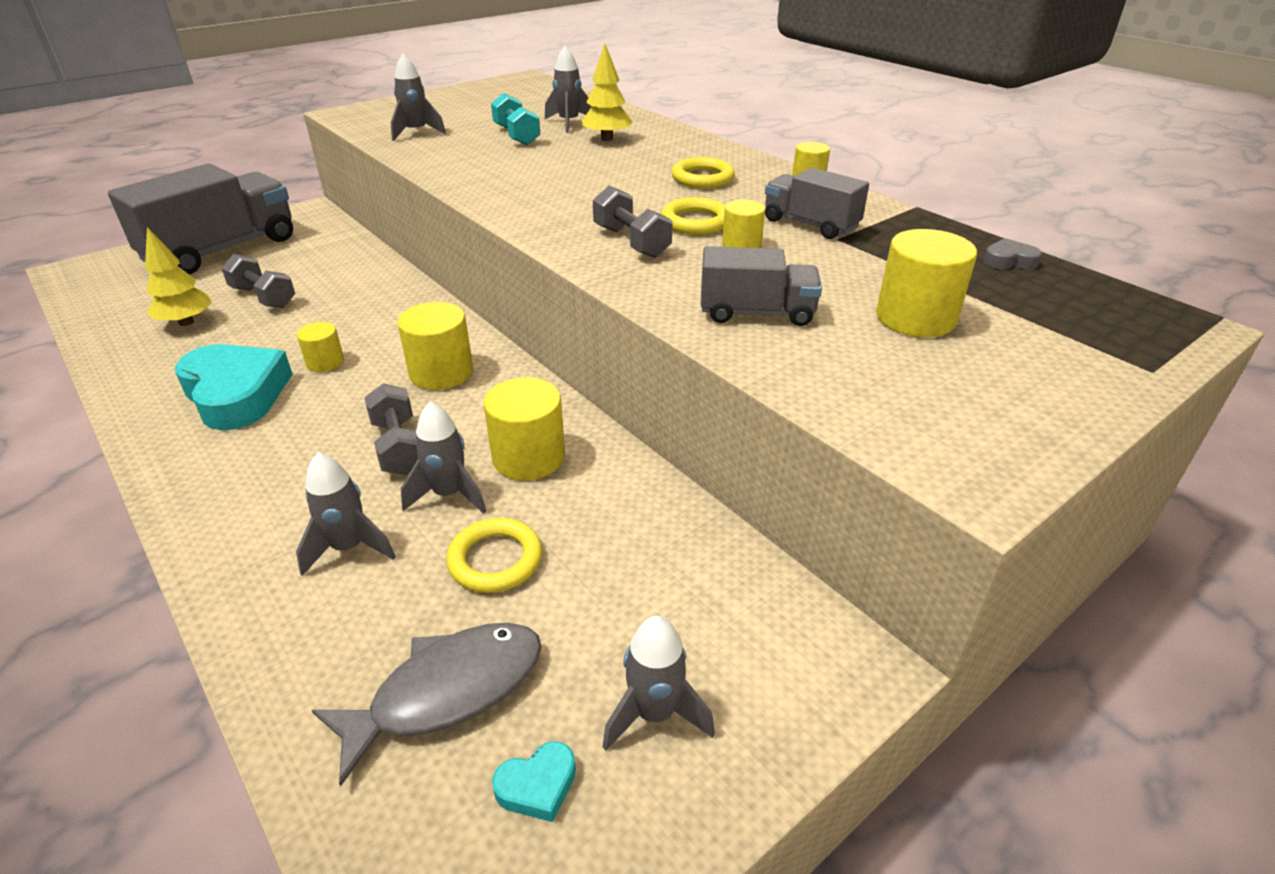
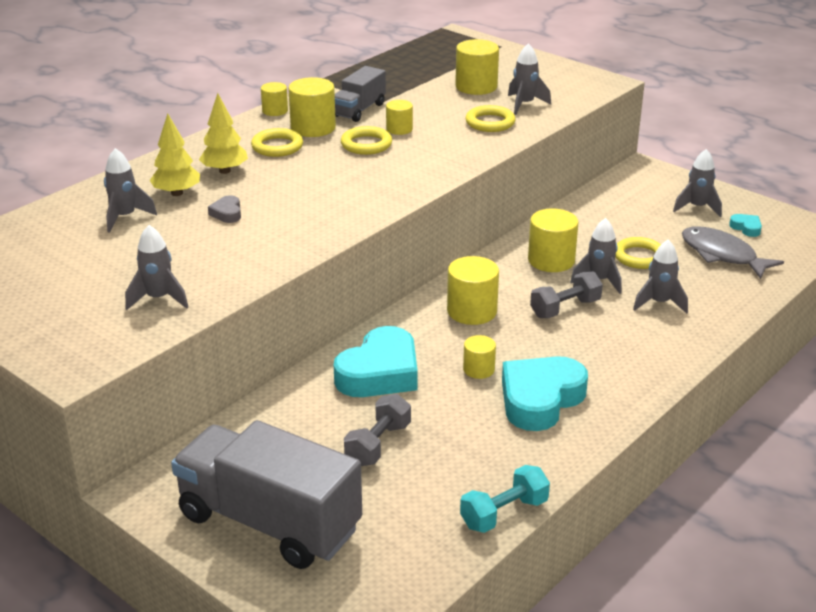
camera: 100 degrees left, 5 degrees down
yellow tree [145,227,211,326] -> yellow tree moved to [199,93,248,174]
turquoise dumbbell [491,93,540,145] -> turquoise dumbbell moved to [460,465,550,533]
grey dumbbell [593,186,672,258] -> none
grey truck [701,246,822,326] -> yellow ring [465,105,516,132]
grey heart [983,238,1042,269] -> grey heart moved to [208,195,241,223]
none -> yellow cylinder [288,77,336,137]
none -> turquoise heart [334,326,418,397]
none -> grey rocket [508,43,551,115]

